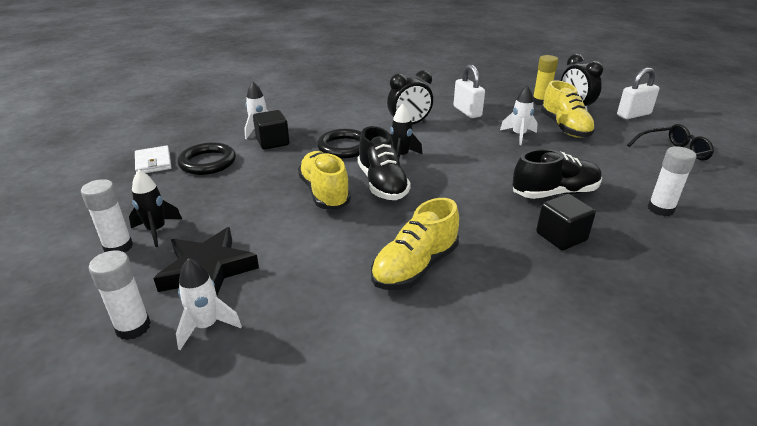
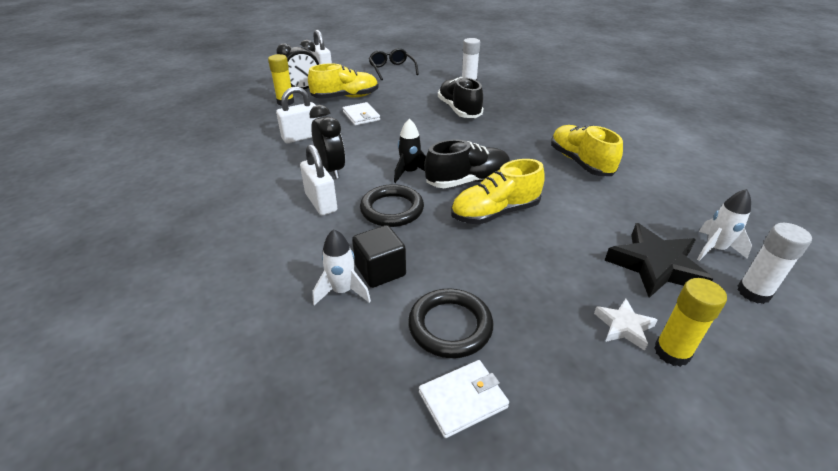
camera: 95 degrees left, 5 degrees up
white glue stick [81,179,133,253] -> yellow glue stick [654,278,727,367]
black rocket [129,170,182,247] -> white star [594,299,658,351]
yellow shoe [371,198,459,290] -> yellow shoe turned 150 degrees counterclockwise [551,125,623,176]
white rocket [500,85,537,145] -> white wallet [343,102,380,126]
black cube [536,194,596,250] -> none
none -> white padlock [300,144,337,215]

